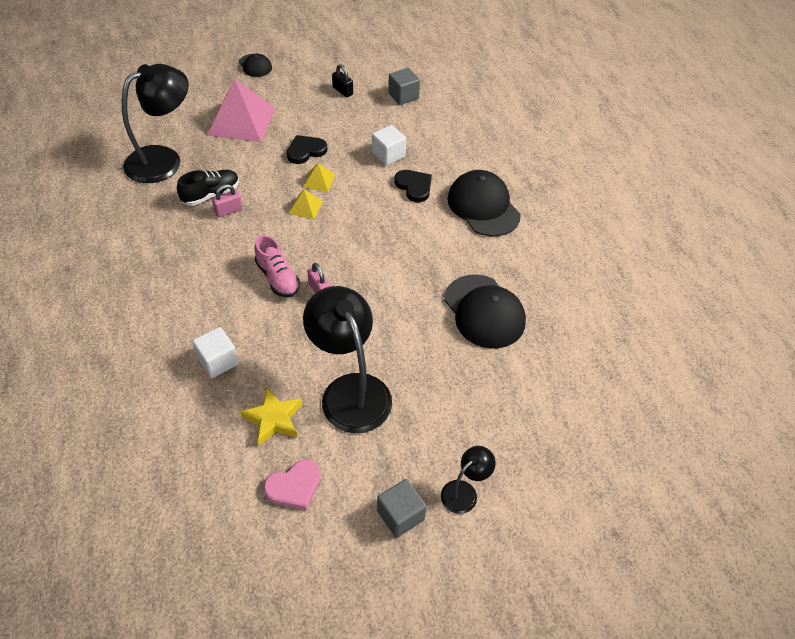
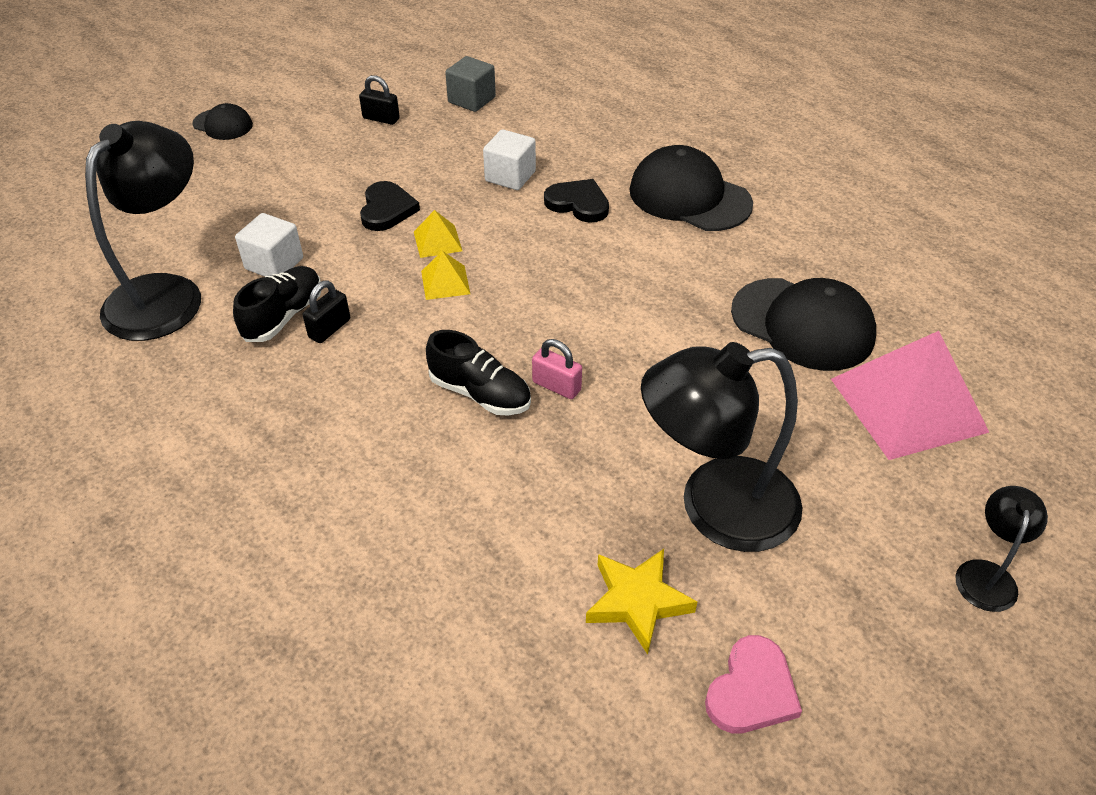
camera: 25 degrees left, 5 degrees down
white cube [192,327,239,378] -> white cube moved to [235,213,303,277]
pink pyramid [207,79,275,142] -> pink pyramid moved to [831,331,990,460]
pink padlock [212,184,243,217] -> black padlock [303,281,350,343]
pink shoe [254,235,300,297] -> black shoe [426,330,531,415]
black heart [287,135,327,164] -> black heart turned 150 degrees clockwise [360,181,420,231]
black lamp [303,286,392,433] -> black lamp turned 45 degrees counterclockwise [641,342,802,552]
grey cube [377,479,427,538] -> none

